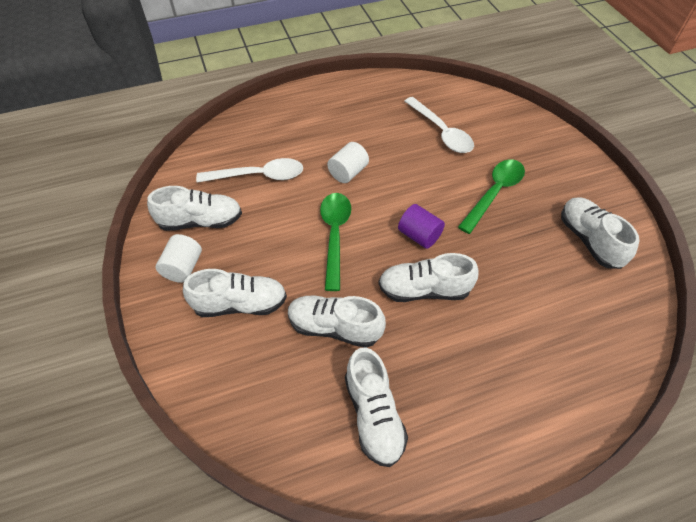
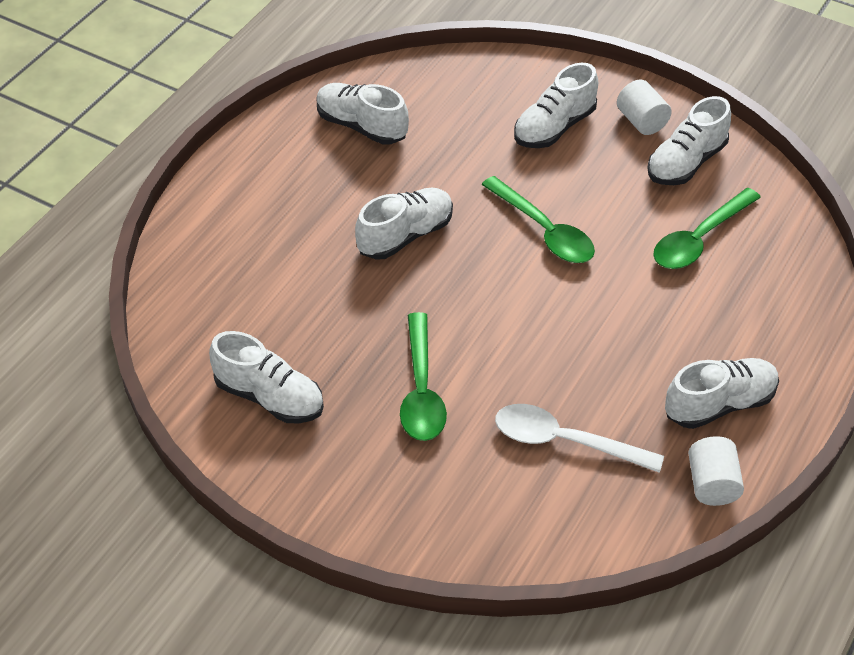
camera: 140 degrees right, 5 degrees down
white spoon [196,158,303,183] -> green spoon [653,188,761,269]
white shoe [288,295,386,348] -> white shoe moved to [665,358,779,429]
white cylinder [327,142,369,183] -> white cylinder moved to [688,436,744,506]
purple cylinder [398,204,445,249] -> none

